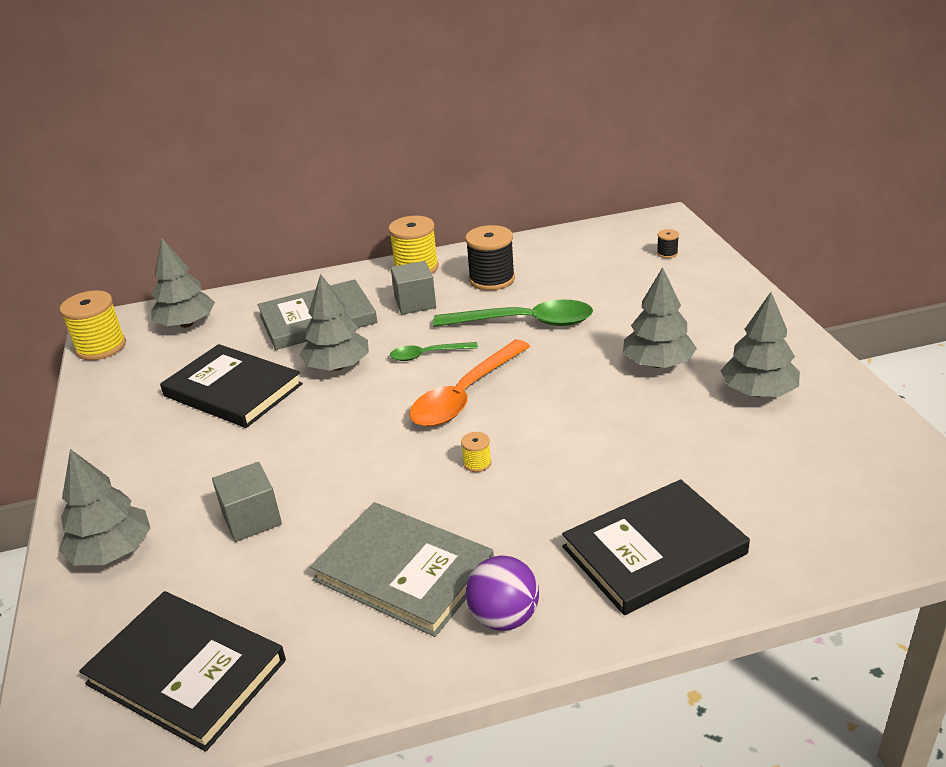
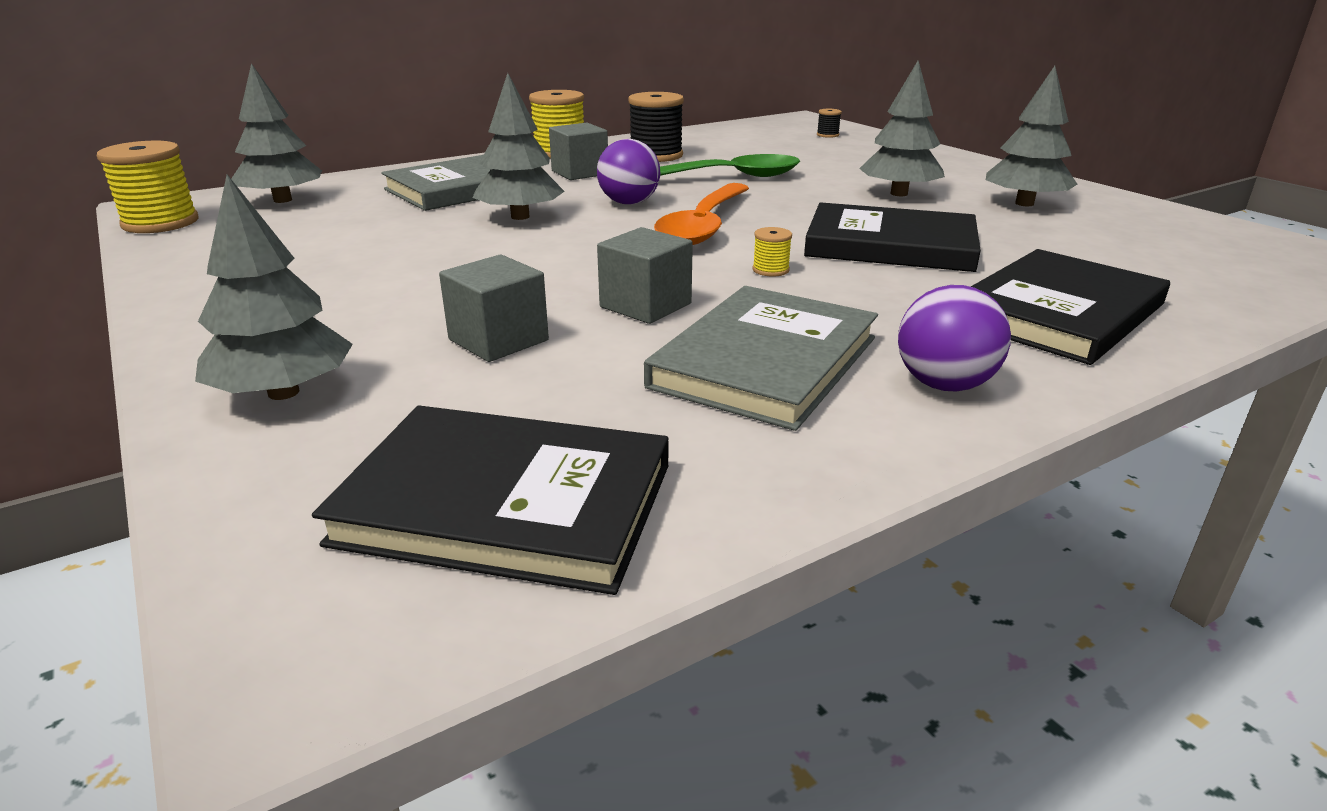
camera: 20 degrees left, 5 degrees down
black book [160,344,303,428] -> black book moved to [804,202,981,272]
grey book [310,502,494,637] -> grey book turned 75 degrees counterclockwise [644,286,878,431]
green spoon [390,342,478,361] -> purple ball [597,139,660,205]
none -> grey cube [597,227,693,324]

